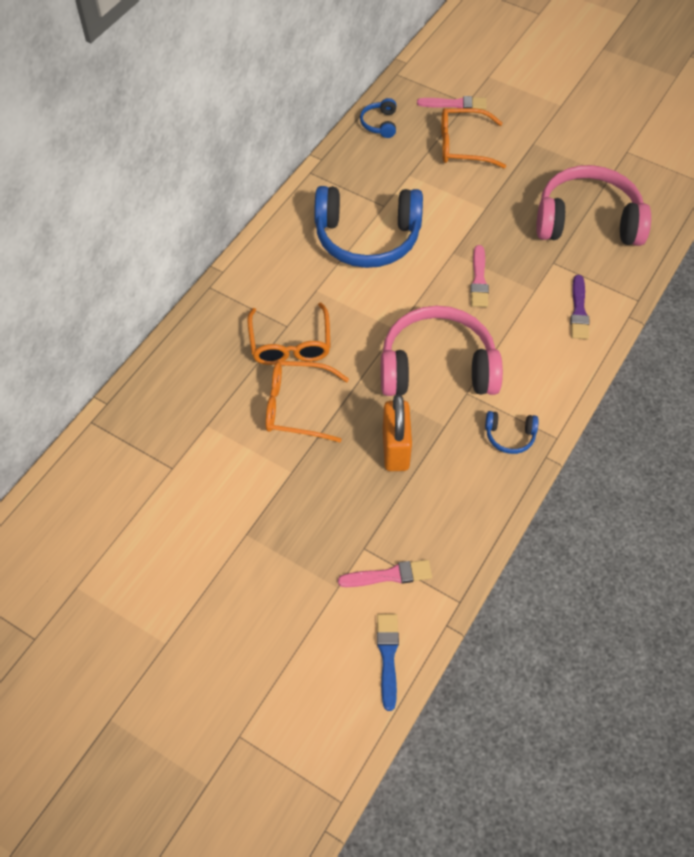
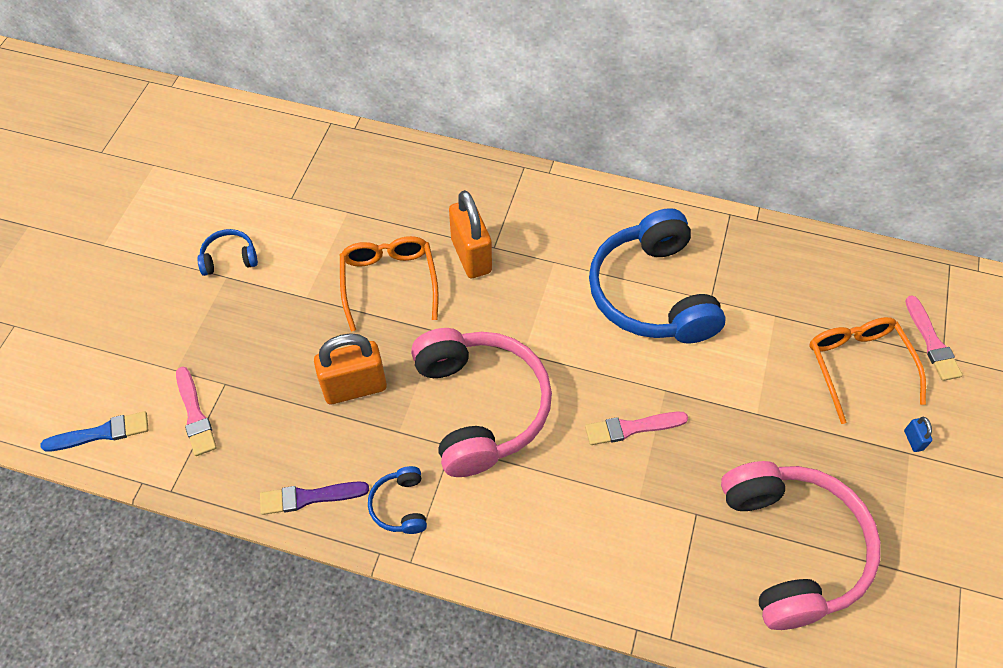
camera: 75 degrees right, 0 degrees up
orange glasses [247,303,331,365] -> orange padlock [449,190,492,278]
blue headphones [360,98,396,138] -> blue headphones moved to [197,229,258,276]
purple brush [570,275,590,339] -> purple brush moved to [260,481,369,515]
none -> blue padlock [904,417,933,452]

